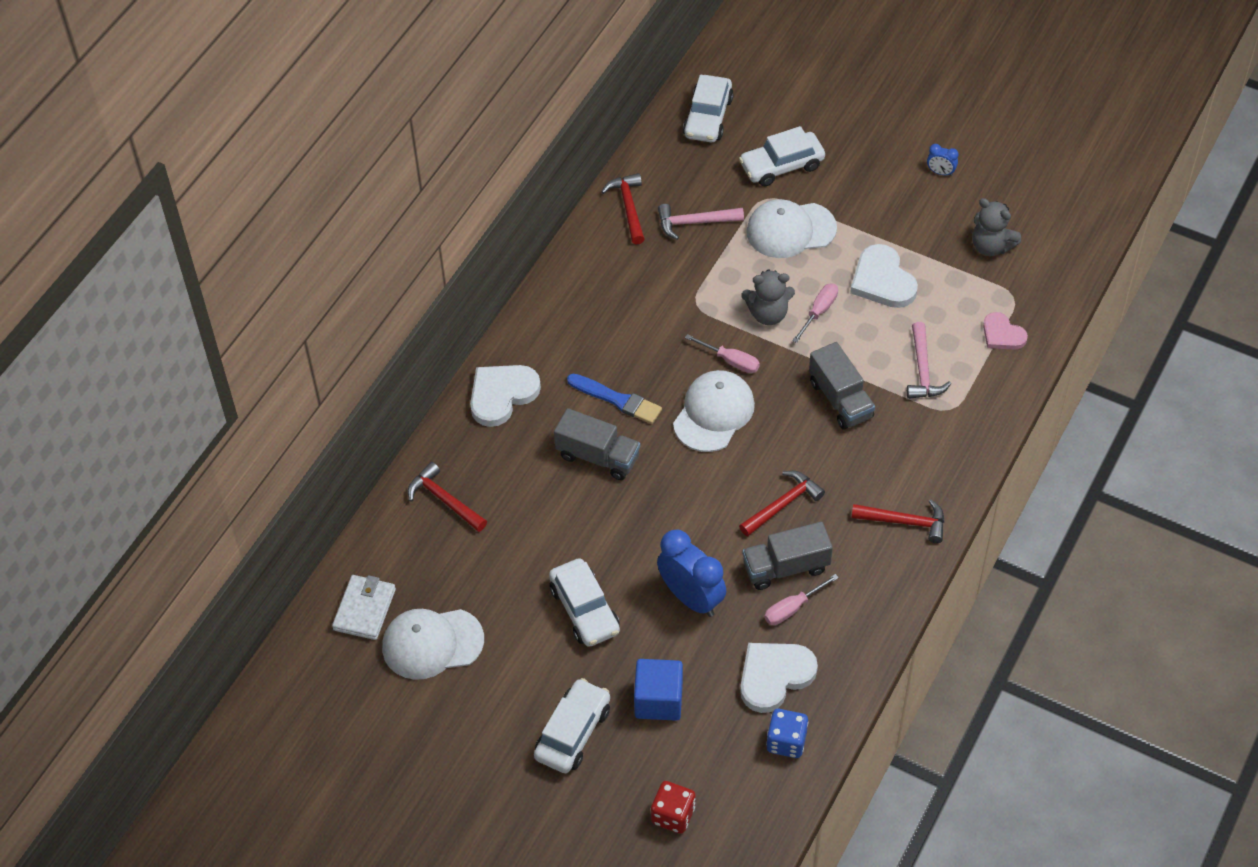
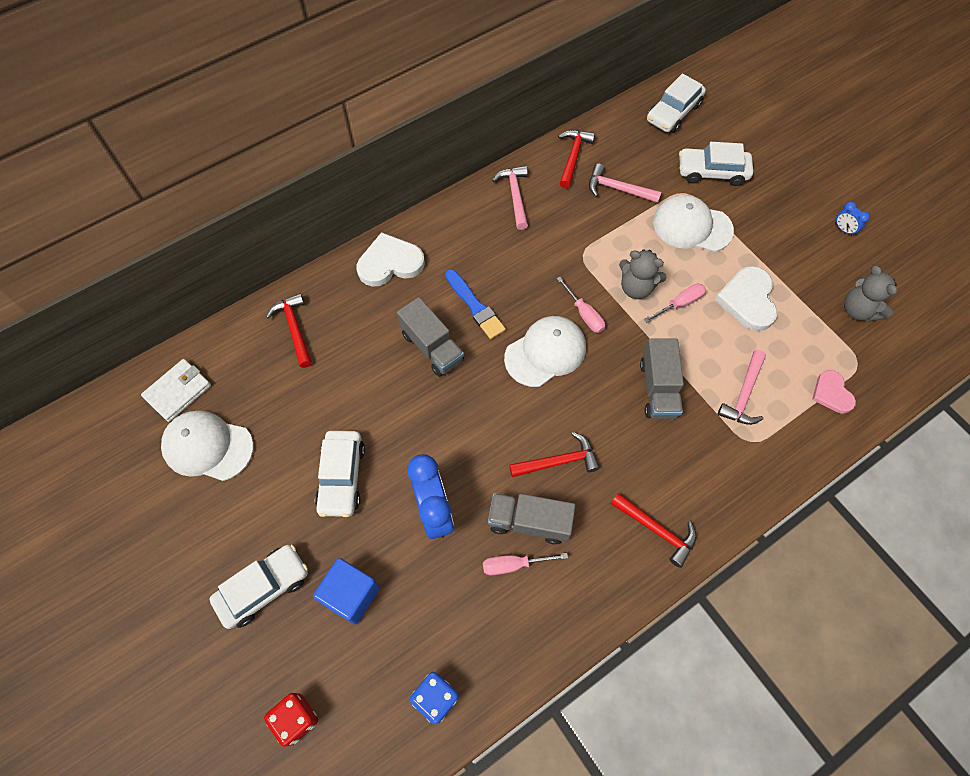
camera: 25 degrees right, 10 degrees up
white heart [740,643,818,713] -> none
none -> pink hammer [492,165,528,230]

